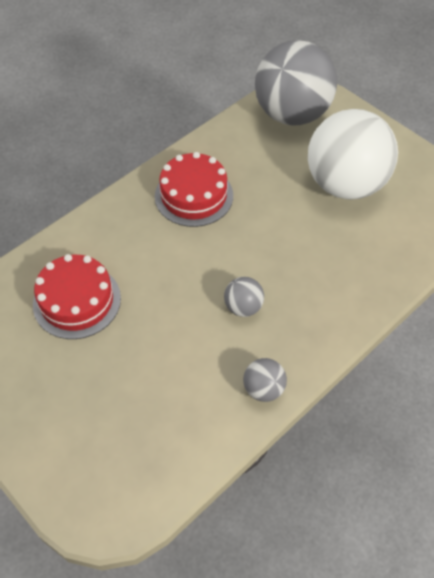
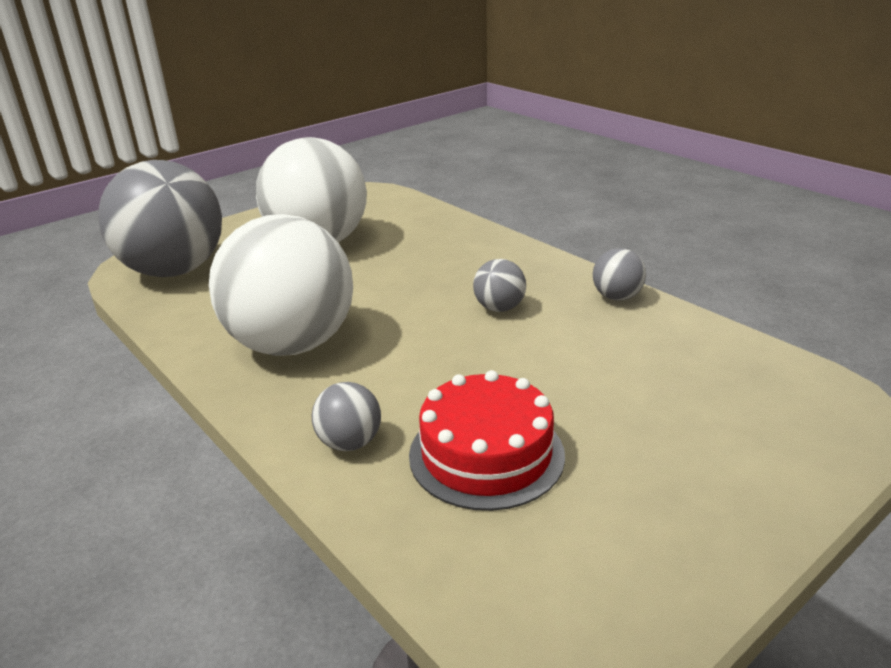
camera: 85 degrees left, 25 degrees down
red cake [155,152,233,227] -> white ball [209,214,353,356]
none -> grey ball [312,382,381,451]

